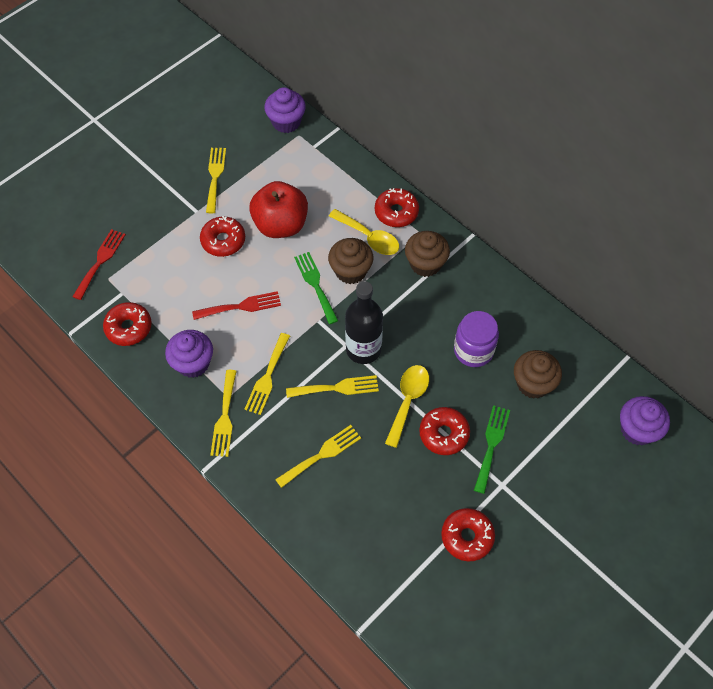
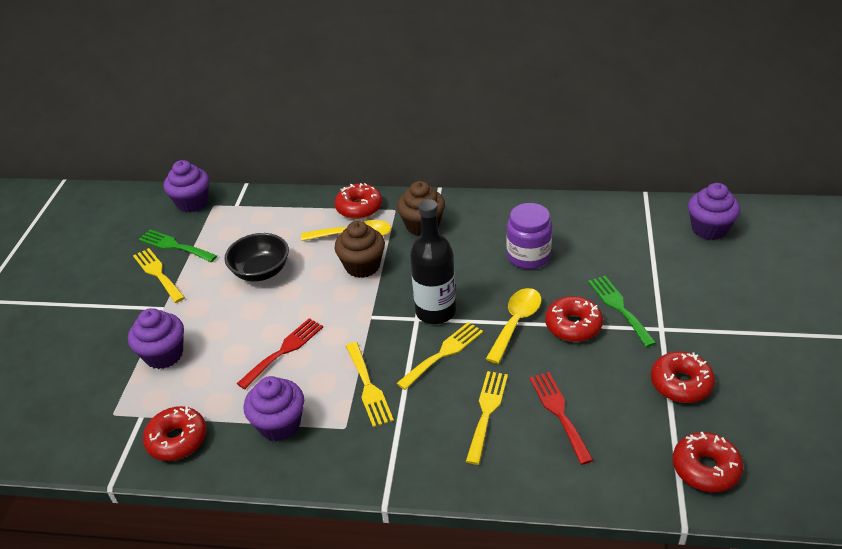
camera: 35 degrees left, 20 degrees down
red fork [72,229,126,300] -> red fork moved to [530,372,594,465]
red donut [200,216,245,257] -> red donut moved to [673,432,743,492]
yellow fork [210,370,237,457] -> none
red apple [249,181,308,238] -> black bowl [225,233,289,281]
green fork [294,252,338,324] -> green fork moved to [138,230,217,262]
yellow spoon [385,365,429,448] -> yellow spoon turned 45 degrees clockwise [486,288,541,364]
brown cupcake [514,350,562,399] -> none
none -> purple cupcake [128,308,184,369]

